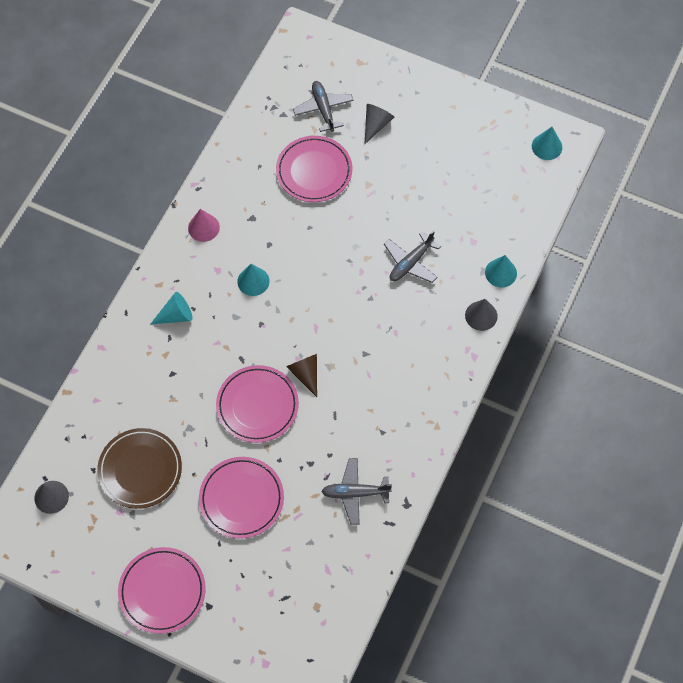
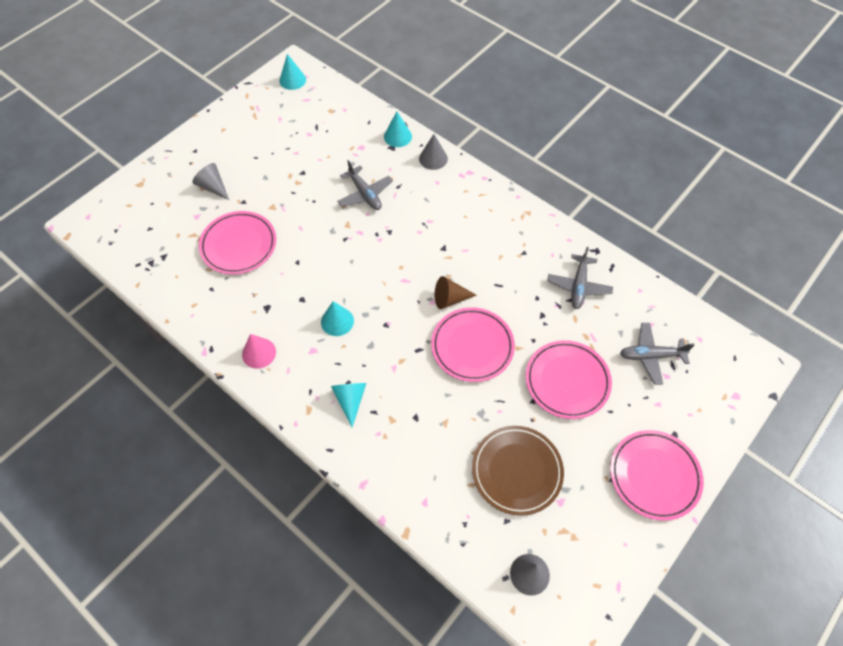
camera: 75 degrees left, 5 degrees down
grey plane [293,81,354,132] -> grey plane moved to [620,323,694,385]

